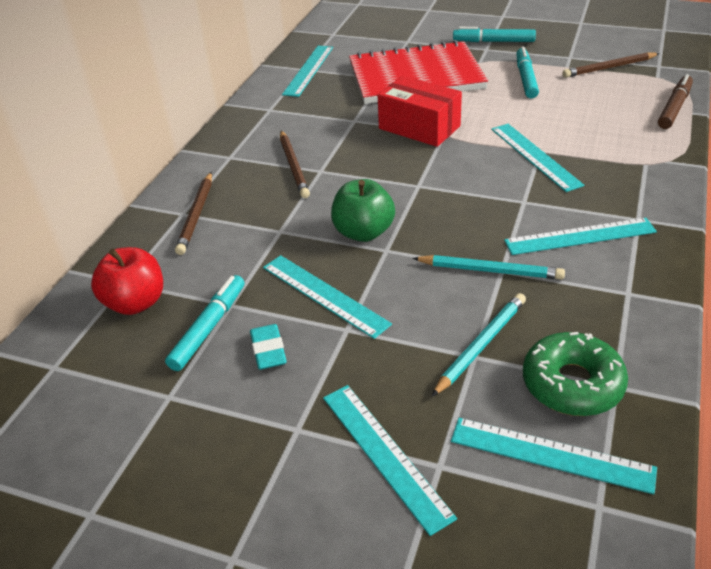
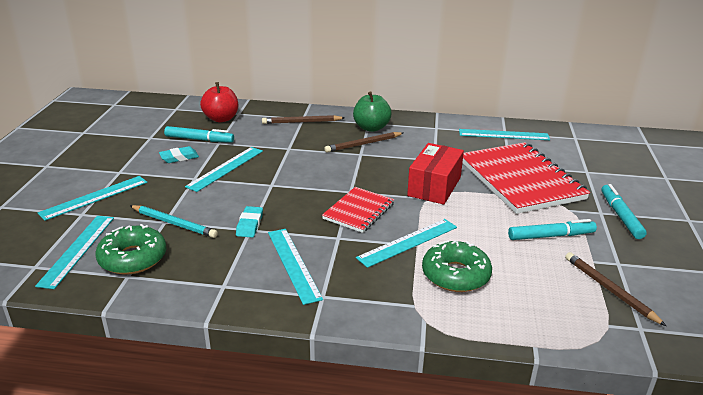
camera: 75 degrees right, 10 degrees down
green apple [331,179,395,242] -> green apple moved to [353,91,391,132]
turquoise pencil [412,255,565,280] -> turquoise eraser [236,206,263,237]
brown marker [658,74,693,129] -> none
none -> red notebook [322,187,395,233]
none -> green donut [422,241,492,292]

